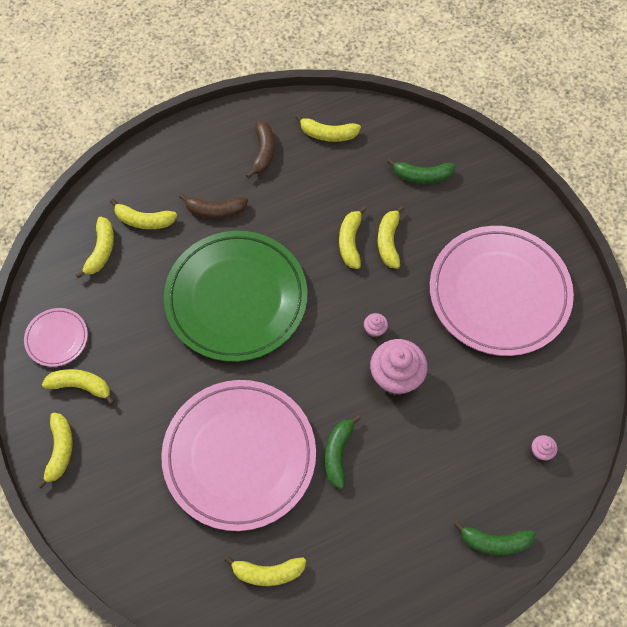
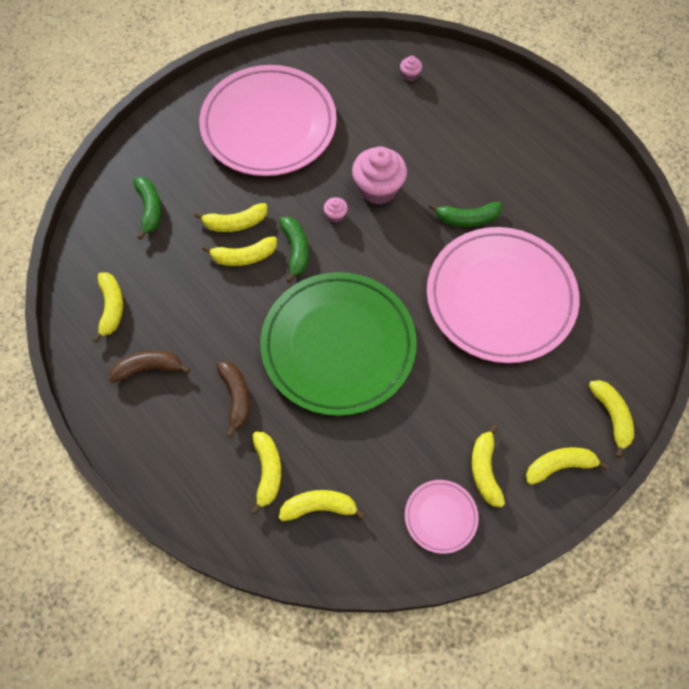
camera: 105 degrees left, 0 degrees up
yellow banana [224,556,306,586] -> yellow banana moved to [589,380,634,458]
green banana [454,521,535,555] -> green banana moved to [279,217,309,283]

